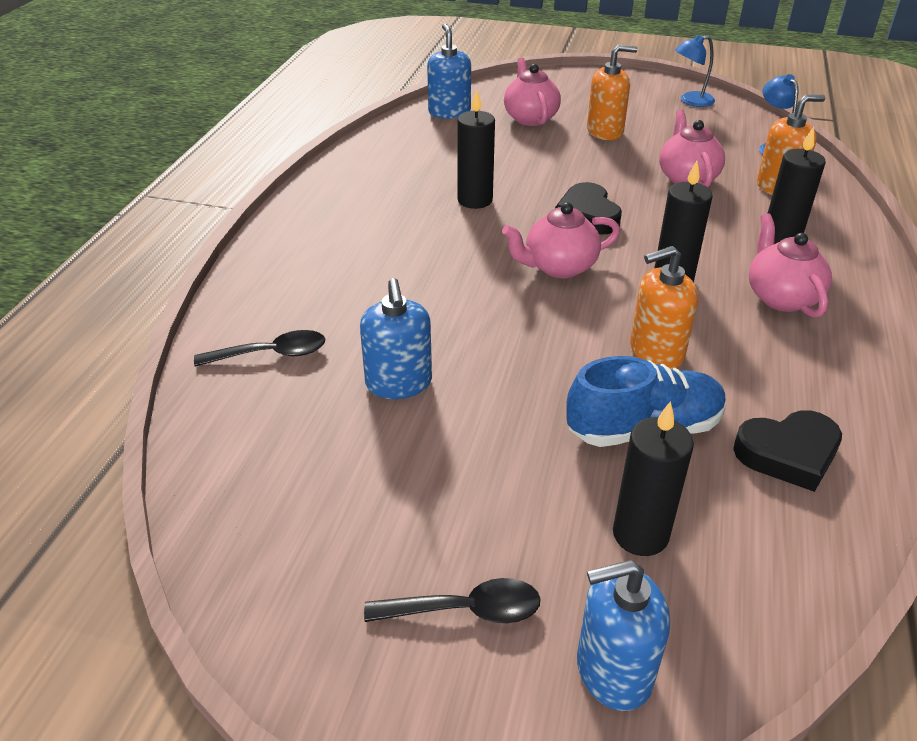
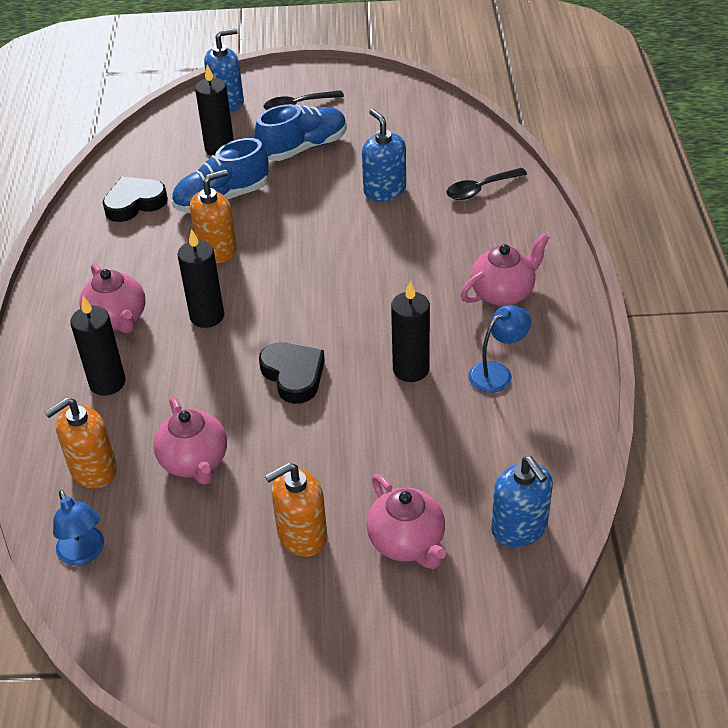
camera: 165 degrees right, 5 degrees up
pink teapot [502,202,620,278] -> pink teapot moved to [460,233,549,306]
blue lamp [675,35,715,107] -> blue lamp moved to [468,305,531,393]
none -> blue shoe [254,104,347,161]

